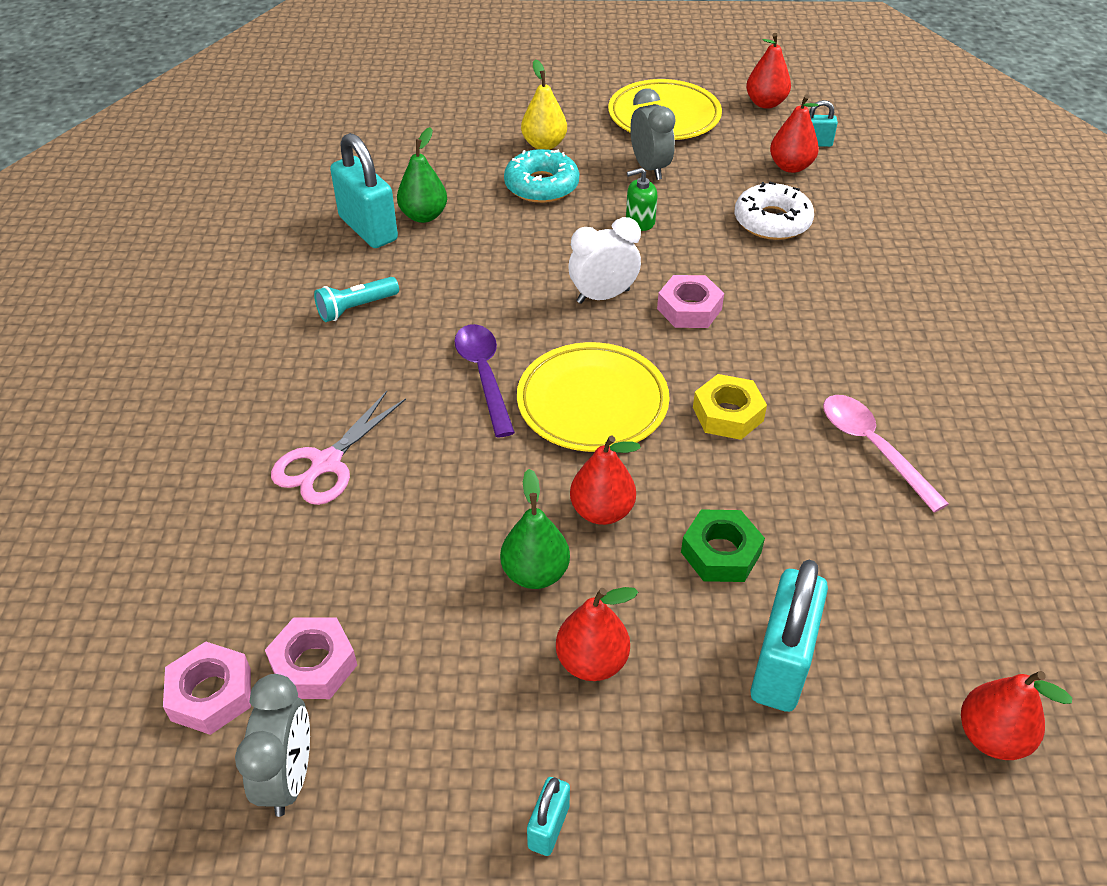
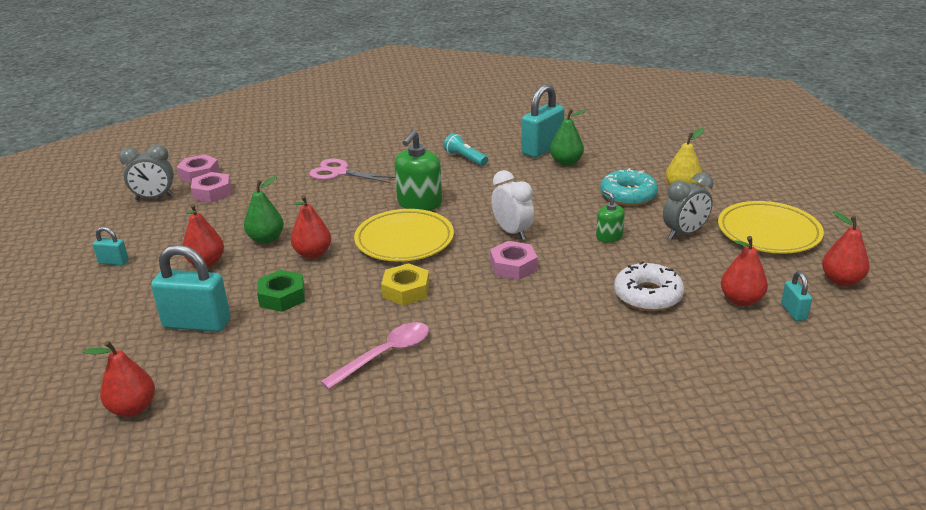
camera: 80 degrees right, 15 degrees down
purple spoon [454,324,515,437] -> green soap dispenser [394,130,442,211]

